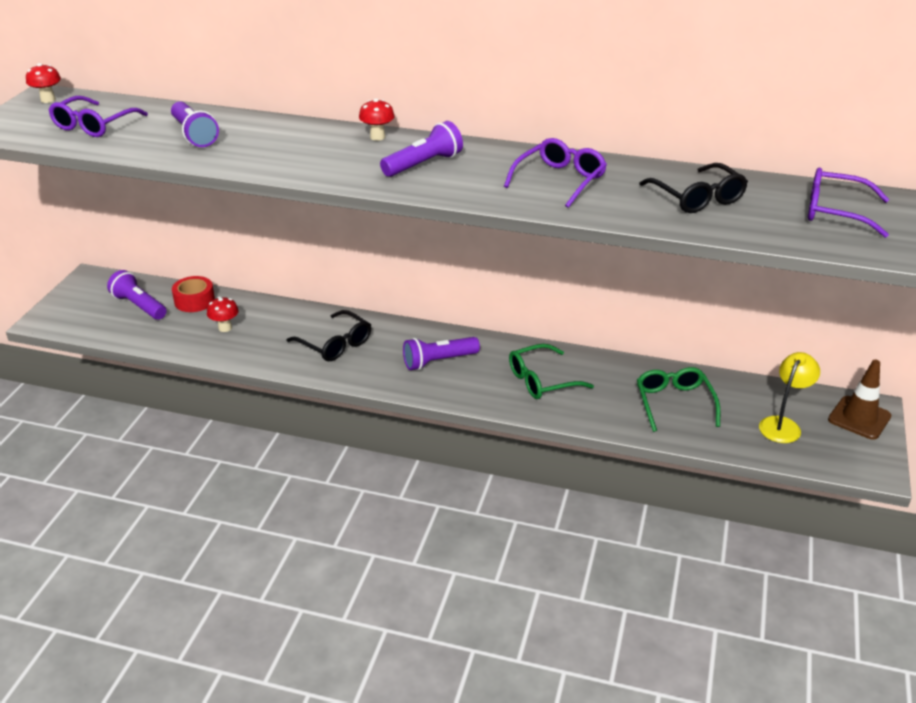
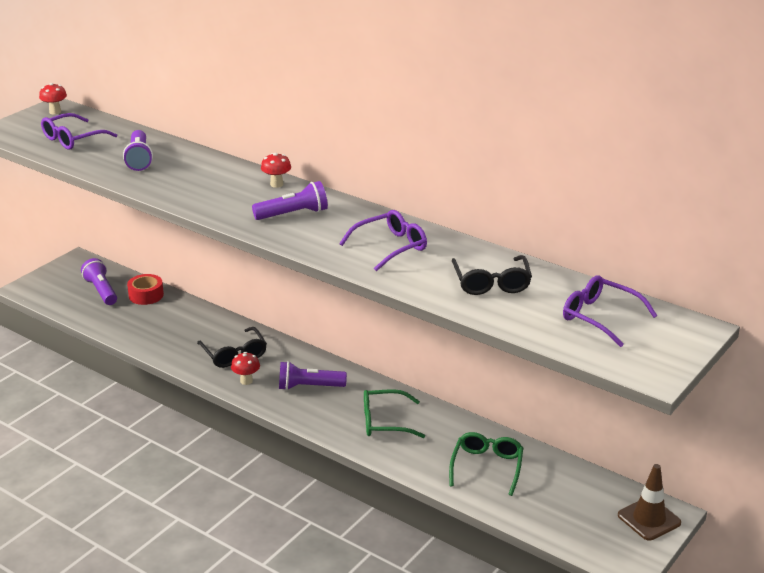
camera: 20 degrees right, 5 degrees down
red mushroom [207,297,239,332] -> red mushroom moved to [231,352,260,385]
yellow lamp [759,352,820,443] -> none

